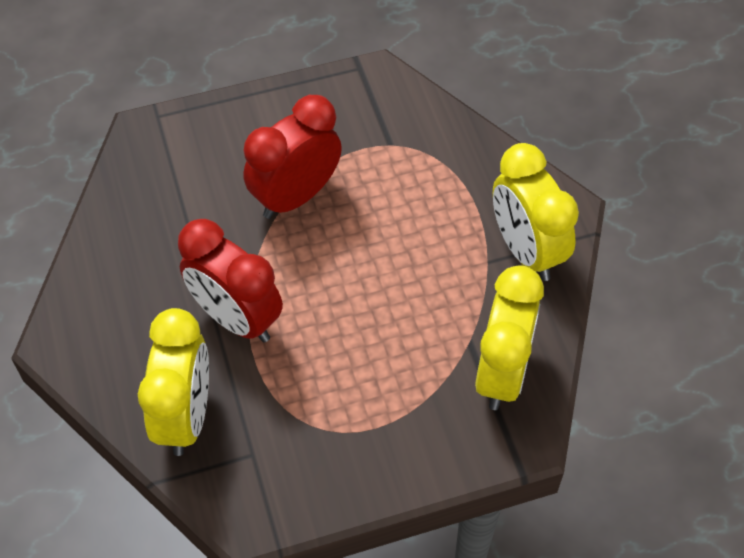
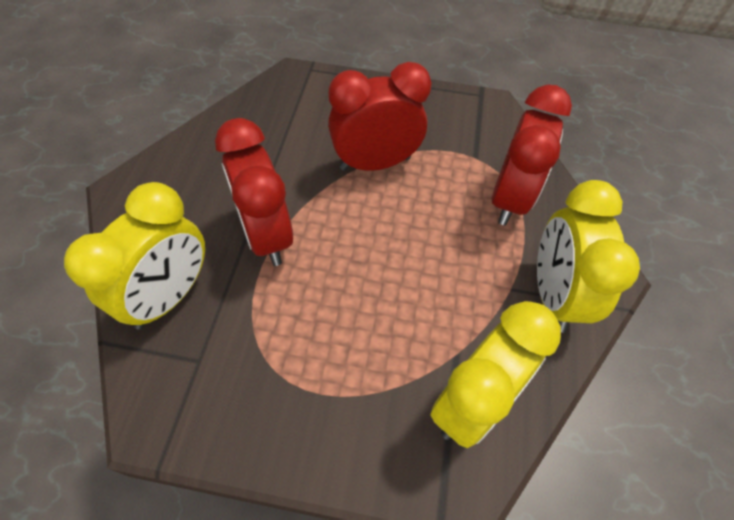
camera: 25 degrees right, 0 degrees up
none -> red clock [492,84,572,225]

